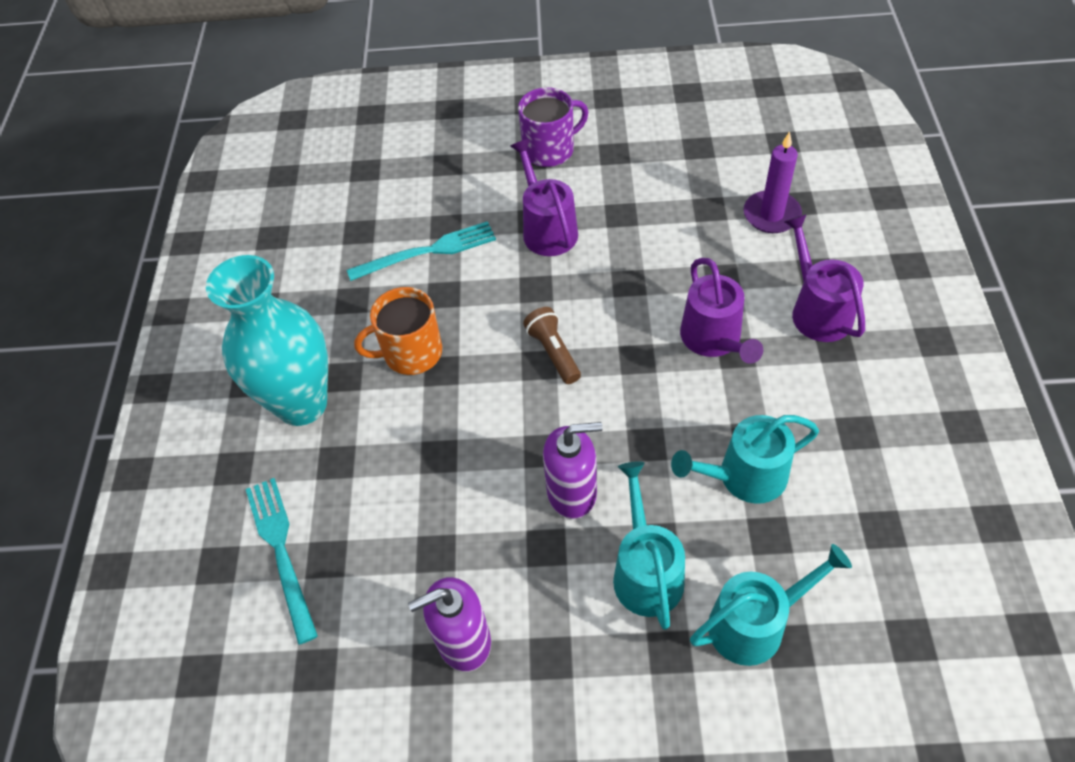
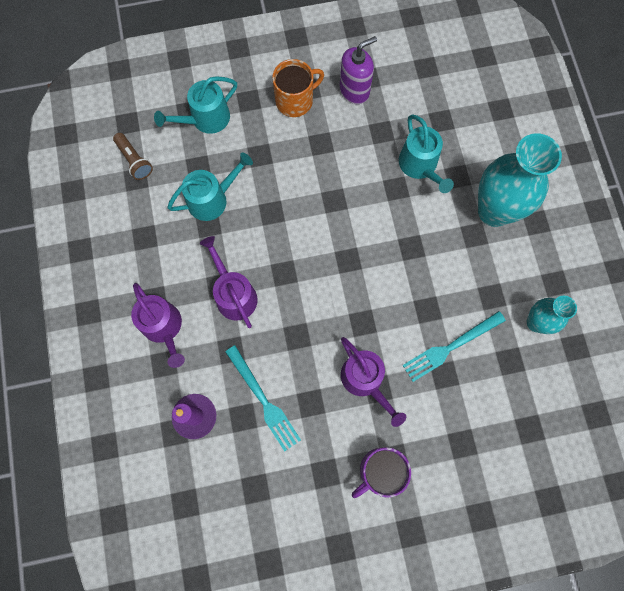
camera: 165 degrees right, 20 degrees up
turquoise fork [246,478,318,645] -> turquoise fork moved to [225,345,301,451]
orange mug [354,287,442,375] -> orange mug moved to [272,59,324,117]
brown flashlight [523,307,581,384] -> brown flashlight moved to [113,133,153,180]
purple soap dispenser [543,422,602,519] -> none
turquoise watering can [613,461,685,630] -> turquoise watering can moved to [399,114,454,193]
none -> turquoise vase [527,296,577,334]

